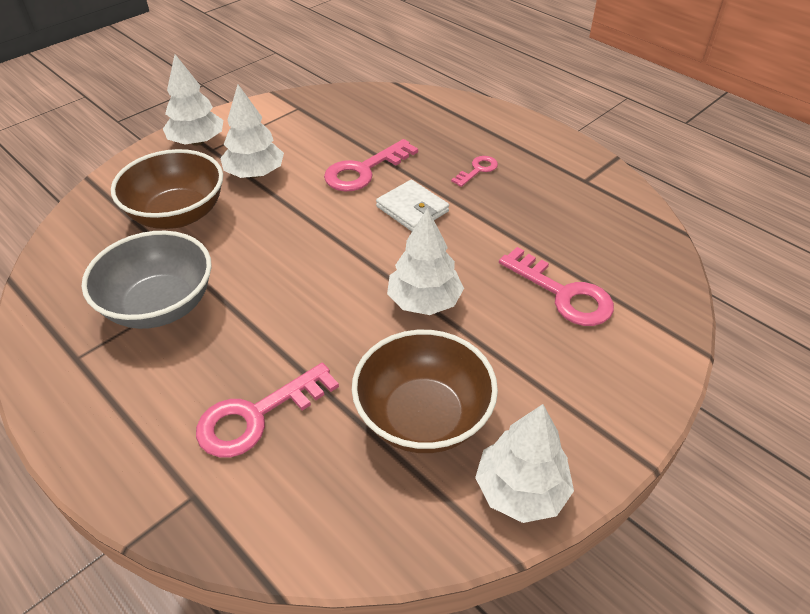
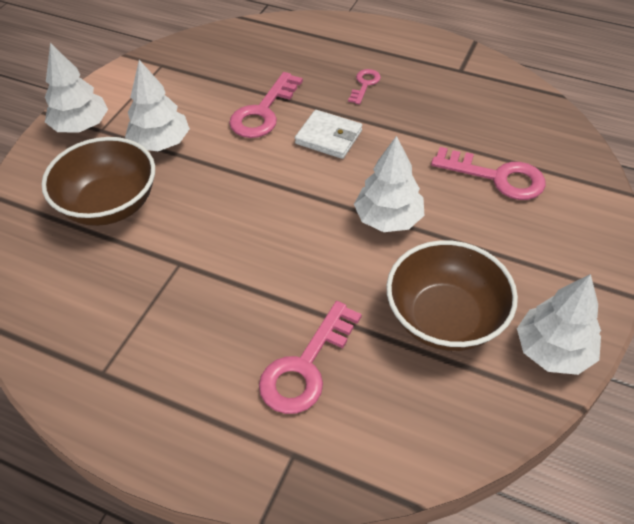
camera: 20 degrees left, 5 degrees up
grey bowl [82,231,212,329] -> none

